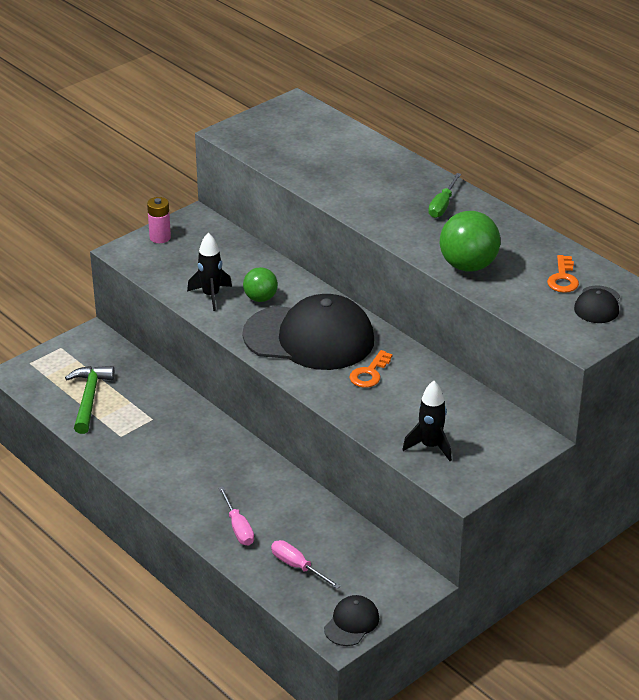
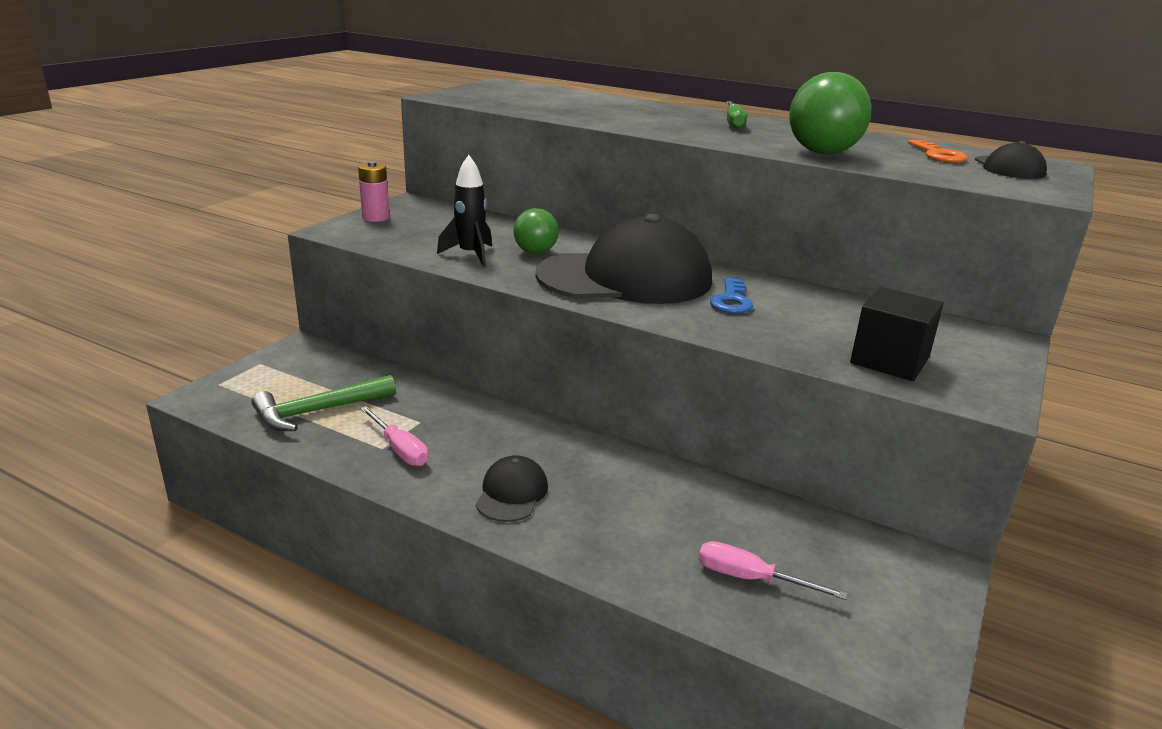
camera: 20 degrees left, 10 degrees down
green hammer [65,366,115,434] -> green hammer turned 105 degrees counterclockwise [252,375,396,431]
pink screwdriver [218,486,254,546] -> pink screwdriver moved to [360,406,428,466]
black cap [324,595,379,646] -> black cap moved to [476,455,548,522]
orange key [350,350,393,388] -> blue key [710,278,753,313]
black rocket [402,381,452,461] -> black cube [850,287,944,381]

